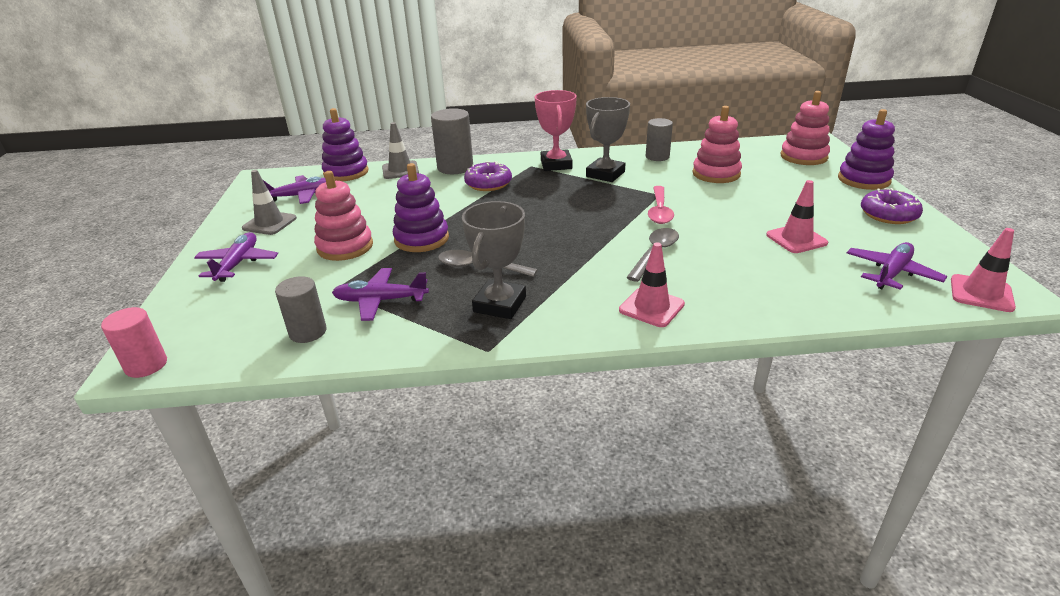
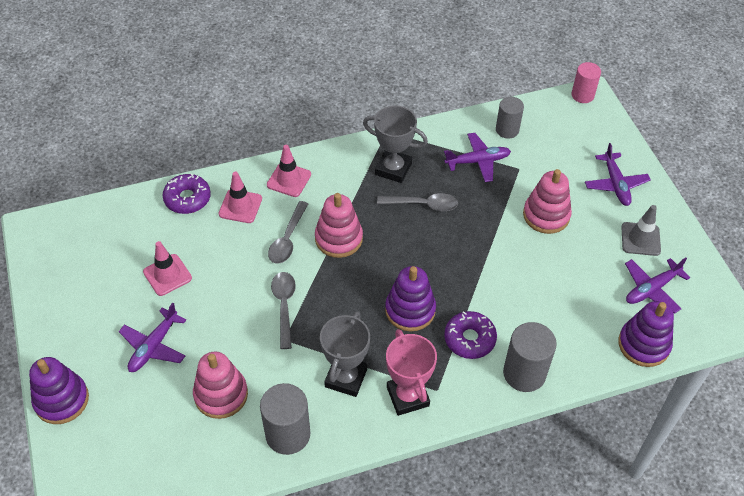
camera: 165 degrees right, 20 degrees up
grey traffic cone [382,122,419,179] -> none
purple stacking toy [393,163,449,252] -> purple stacking toy moved to [385,266,436,331]
grey trophy [462,201,526,319] -> grey trophy turned 75 degrees counterclockwise [363,105,428,183]
grey cylinder [646,118,673,161] -> grey cylinder [260,383,310,455], size x1.51
pink spoon [648,186,674,224] -> grey spoon [271,272,296,349]
pink stacking toy [781,91,830,165] -> pink stacking toy moved to [315,193,363,258]
purple plane [847,242,947,290] -> purple plane moved to [119,303,186,372]
purple donut [861,188,923,224] -> purple donut moved to [163,174,211,214]
pink traffic cone [951,228,1016,312] -> pink traffic cone moved to [219,171,262,223]

